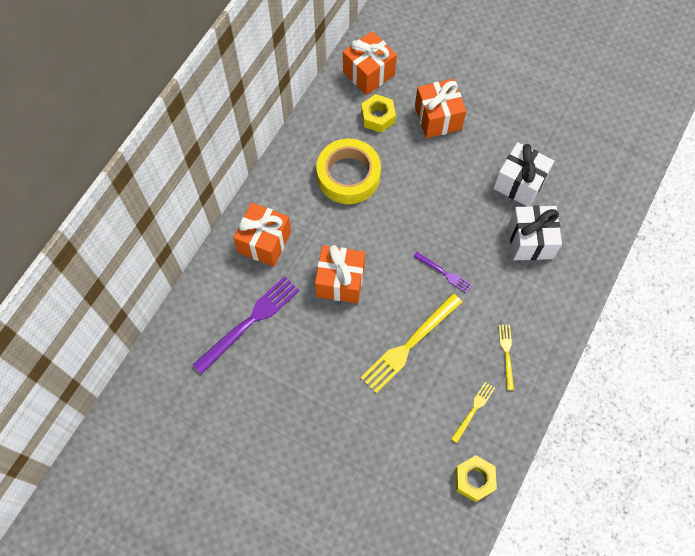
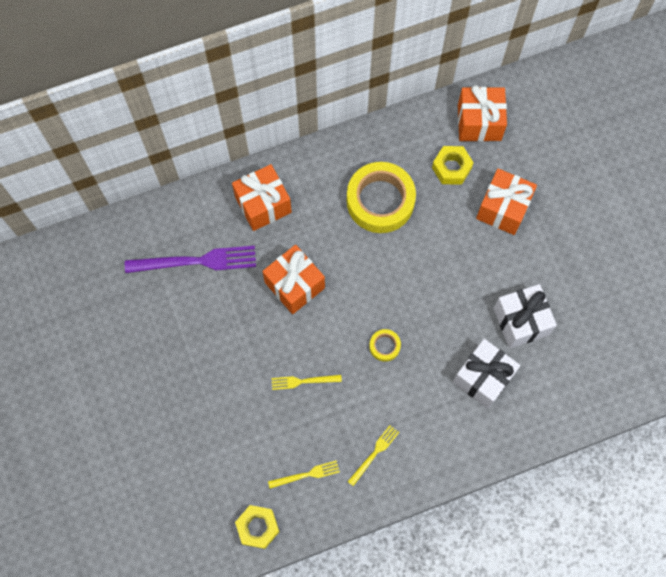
camera: 40 degrees right, 5 degrees up
yellow fork [360,293,462,393] -> yellow fork [272,375,342,390], size x0.52
purple fork [413,252,472,293] -> yellow tape [369,329,401,362]

